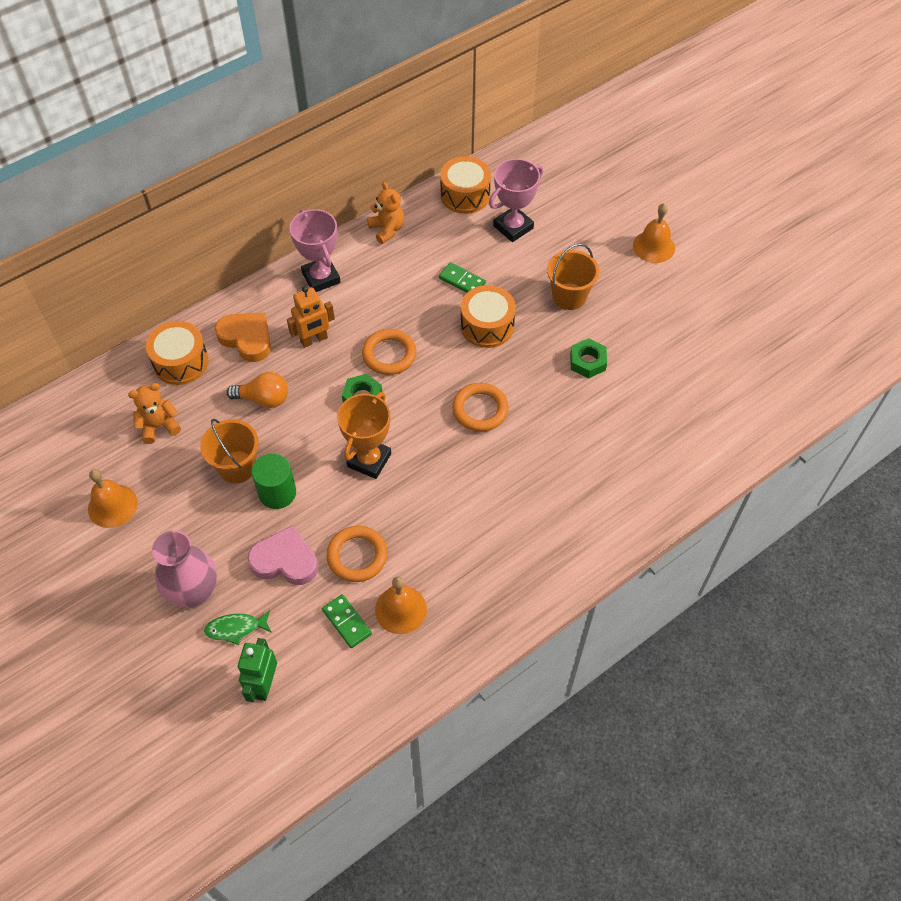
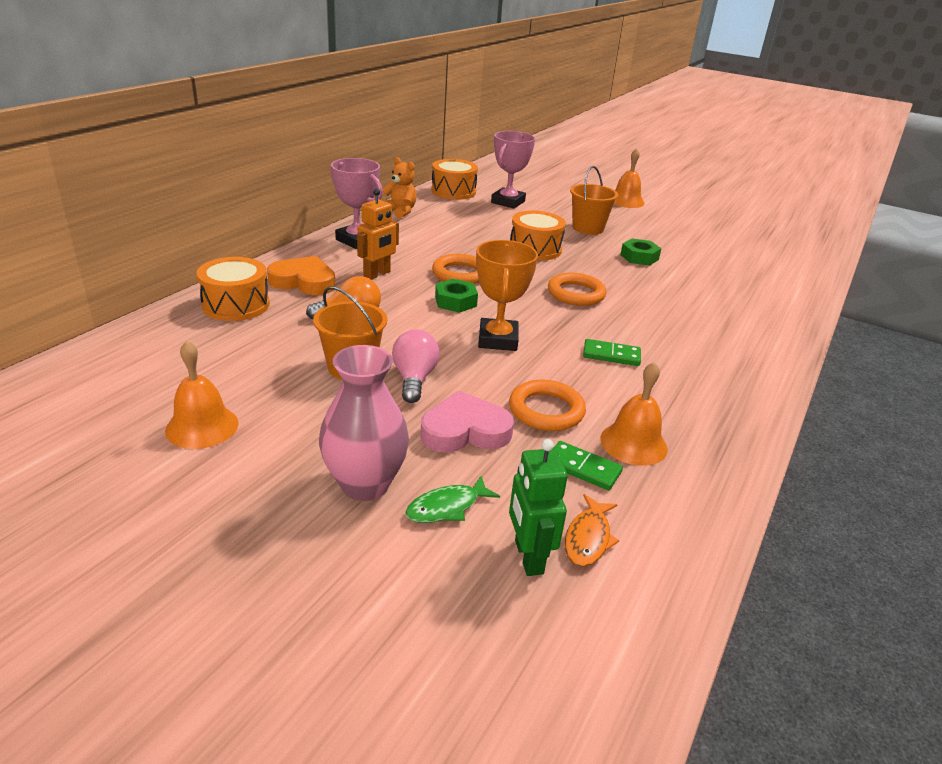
camera: 25 degrees left, 25 degrees down
orange teddy bear [128,383,181,444] -> none
green cylinder [251,453,296,509] -> pink light bulb [392,330,440,403]
green domino [439,262,486,293] -> green domino moved to [583,339,641,366]
none -> orange fish [565,494,619,567]

